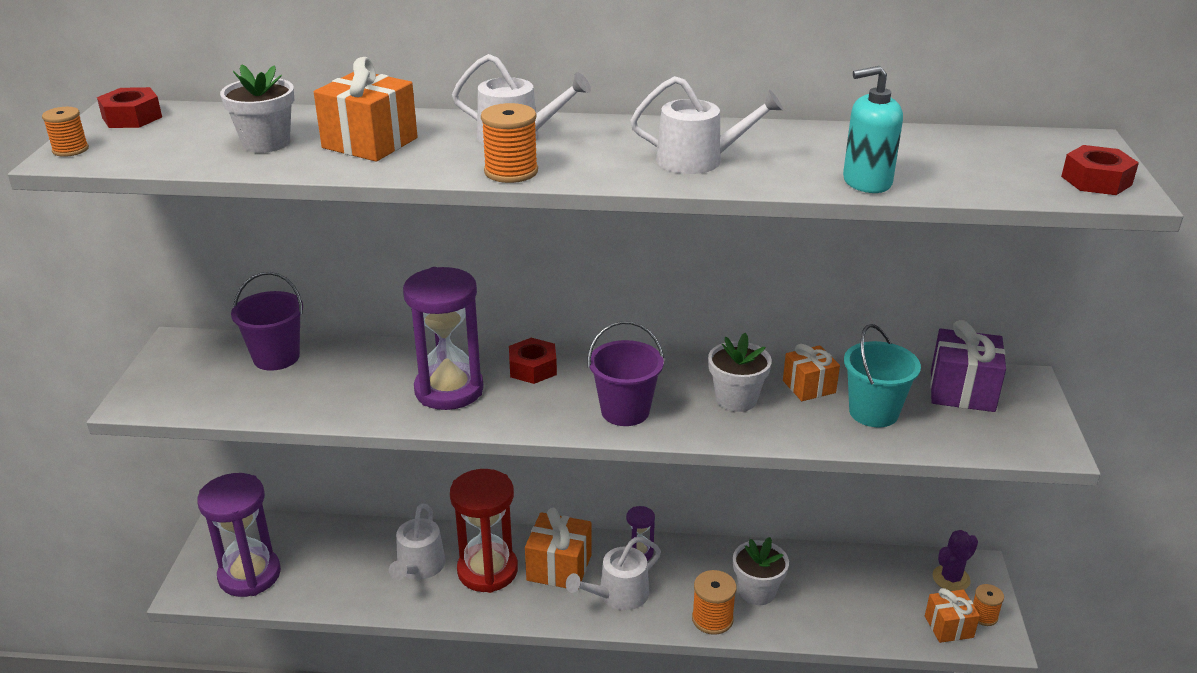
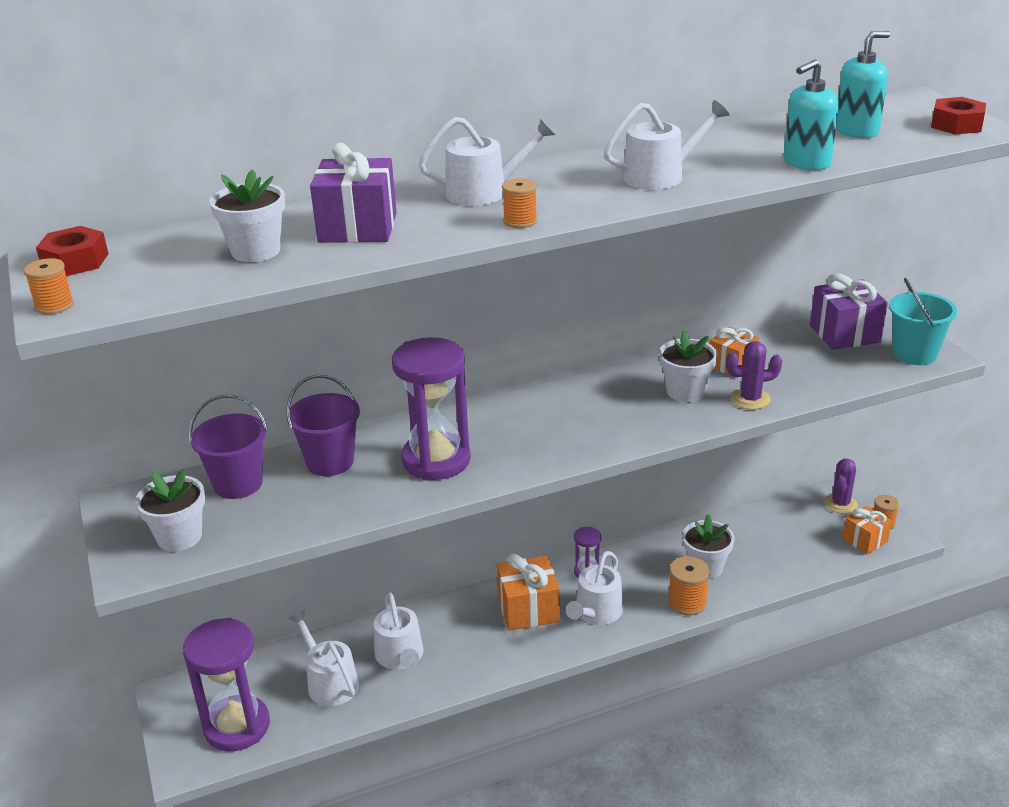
camera: 25 degrees left, 0 degrees up
orange gift [314,57,418,162] -> purple gift [310,143,397,243]
red hourglass [450,469,518,593] -> none
orange spool [481,103,538,183] -> orange spool [502,178,537,228], size x0.66
red nut [509,338,557,384] -> none
purple bucket [588,321,664,426] -> purple bucket moved to [287,375,360,476]
turquoise bucket [844,324,921,427] -> turquoise bucket moved to [889,278,958,365]
none -> white flower pot [135,468,205,552]
none -> white watering can [289,610,359,706]
none -> purple cactus [726,341,782,410]
none -> turquoise soap dispenser [836,31,890,138]

